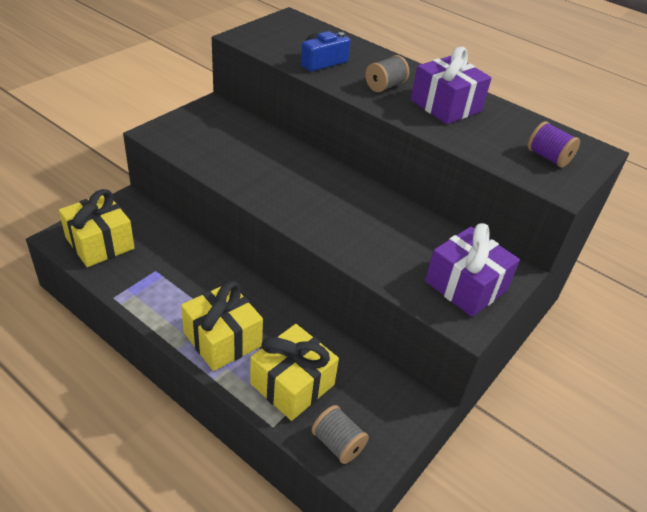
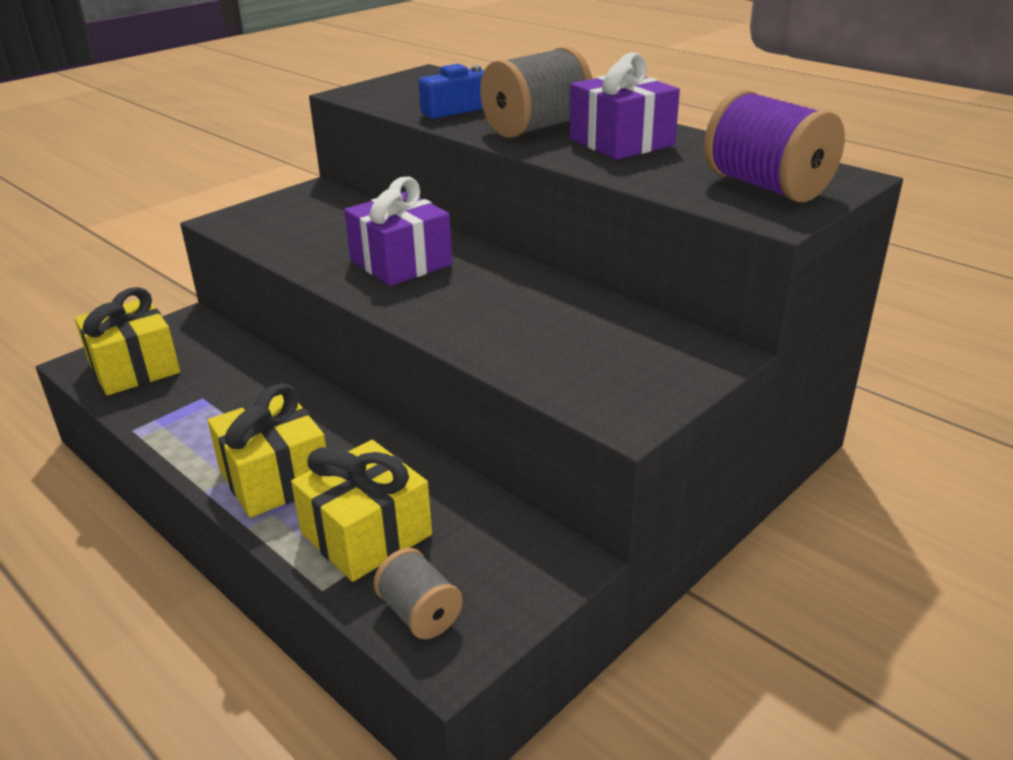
camera: 10 degrees right, 10 degrees down
grey spool [365,55,409,92] -> grey spool [480,46,592,138], size x1.76
purple gift [425,223,520,317] -> purple gift moved to [344,177,452,286]
purple spool [528,121,580,168] -> purple spool [704,89,845,202], size x1.76

